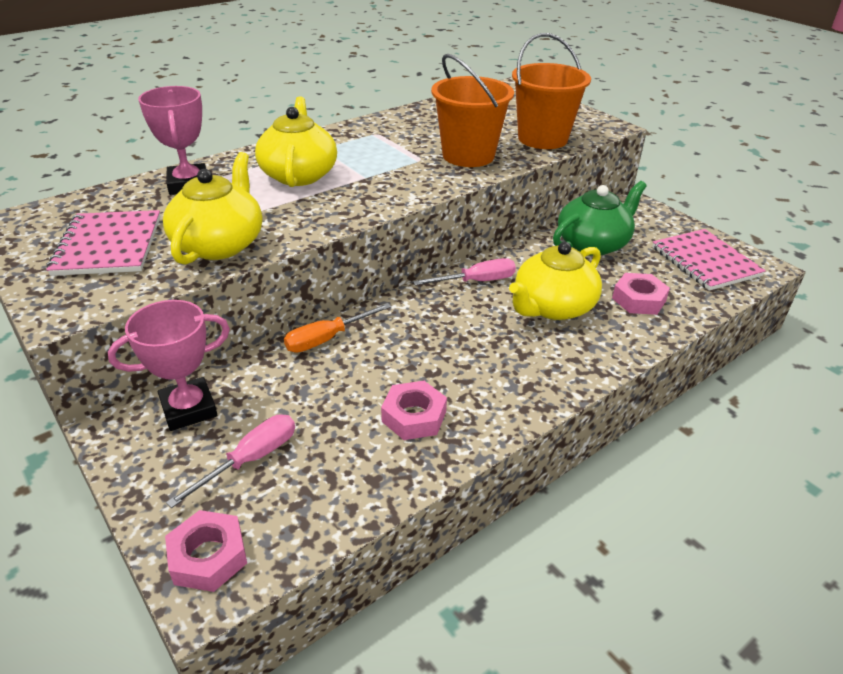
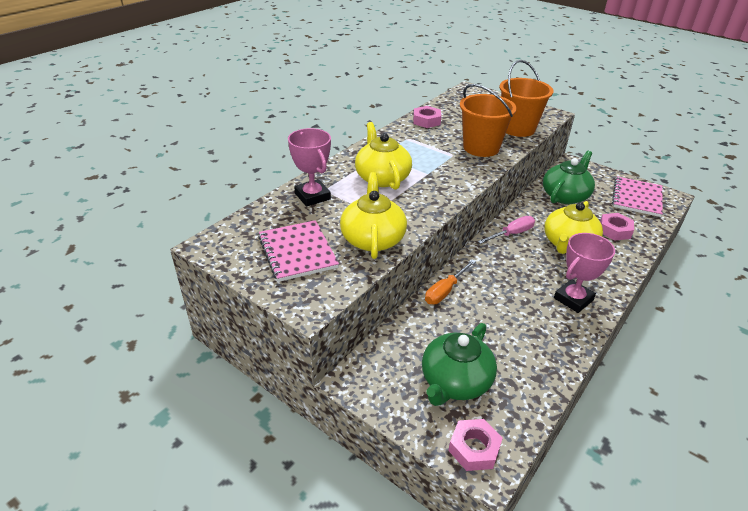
camera: 15 degrees left, 0 degrees up
pink trophy [108,300,230,431] -> pink trophy moved to [554,233,615,313]
pink screwdriver [166,414,295,508] -> green teapot [422,323,497,406]
pink nut [381,381,447,440] -> pink nut moved to [413,106,441,128]
pink notebook [652,229,766,291] -> pink notebook turned 60 degrees clockwise [612,176,663,217]

